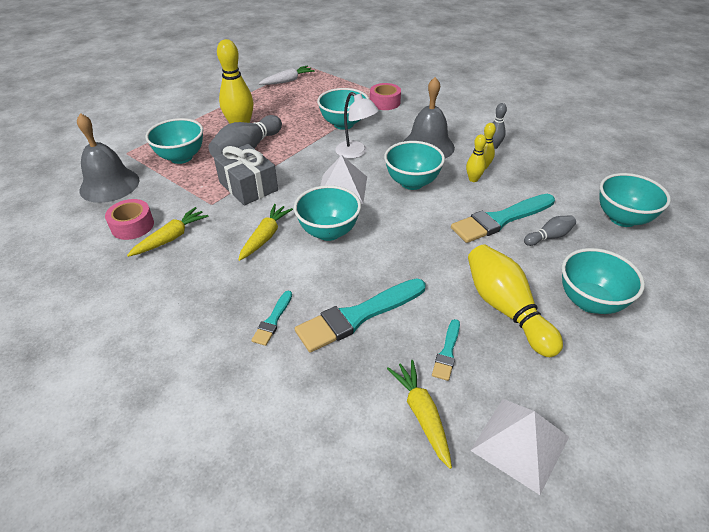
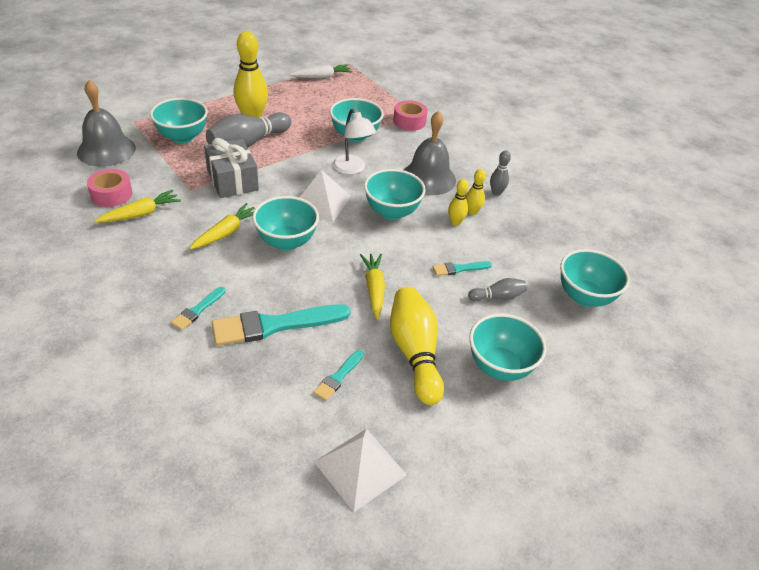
camera: 10 degrees right, 0 degrees up
yellow carrot [387,360,452,469] -> yellow carrot moved to [360,254,385,319]
turquoise brush [451,194,555,243] -> turquoise brush [433,261,492,276], size x0.49

